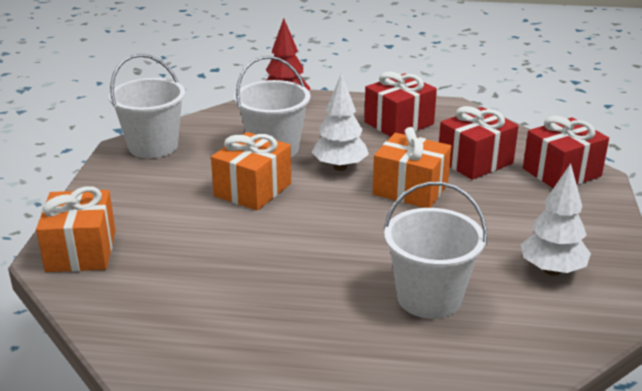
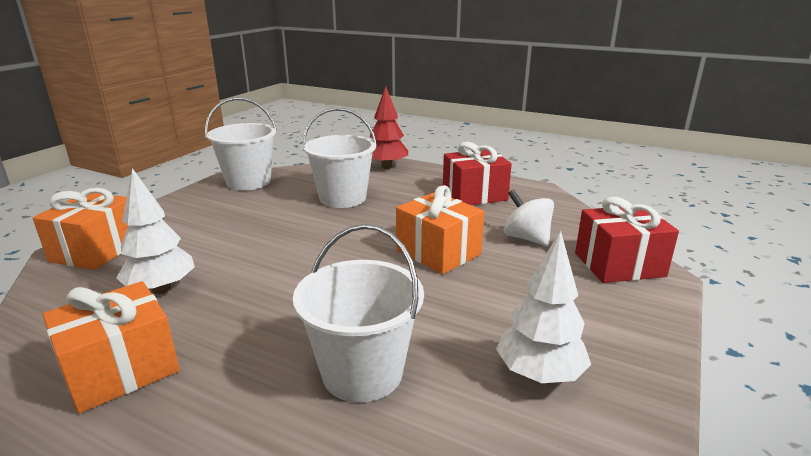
camera: 20 degrees right, 5 degrees down
orange gift [211,132,291,211] -> orange gift moved to [43,281,180,414]
white tree [312,73,369,171] -> white tree moved to [116,168,195,294]
red gift [439,106,519,180] -> white spinning top [504,189,554,246]

